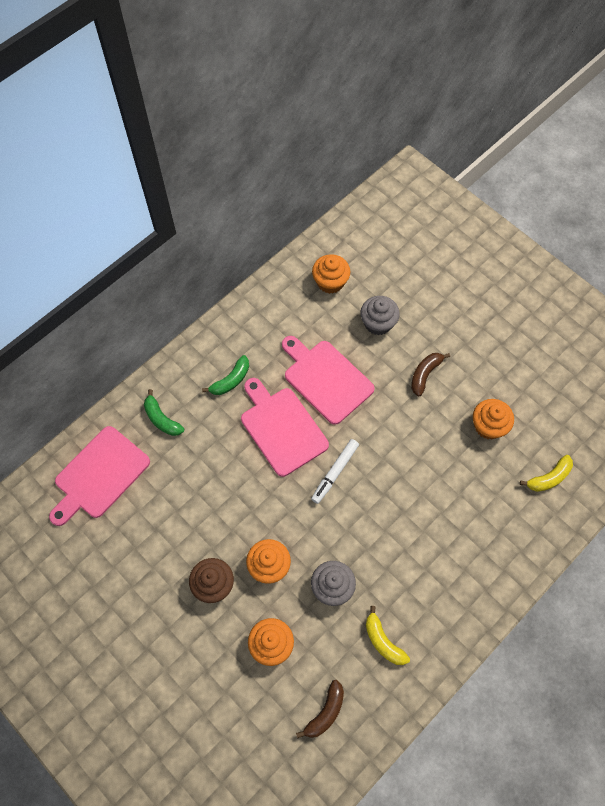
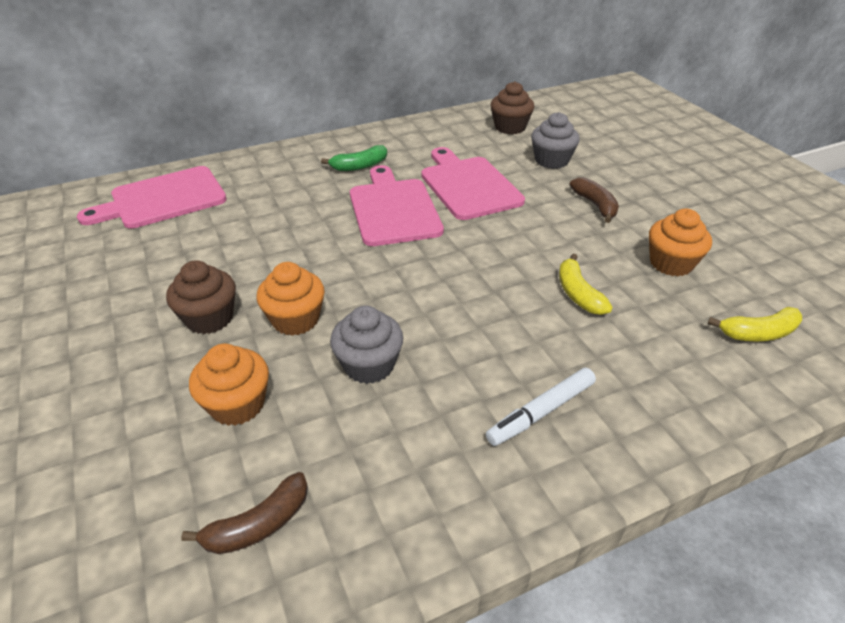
camera: 20 degrees right, 25 degrees down
green banana [144,389,184,436] -> none
white marker [311,439,359,504] -> white marker moved to [486,368,596,446]
orange cupcake [312,254,350,294] -> brown cupcake [490,81,535,134]
yellow banana [366,606,410,665] -> yellow banana moved to [559,254,613,315]
brown banana [411,353,450,396] -> brown banana turned 105 degrees clockwise [570,177,619,223]

